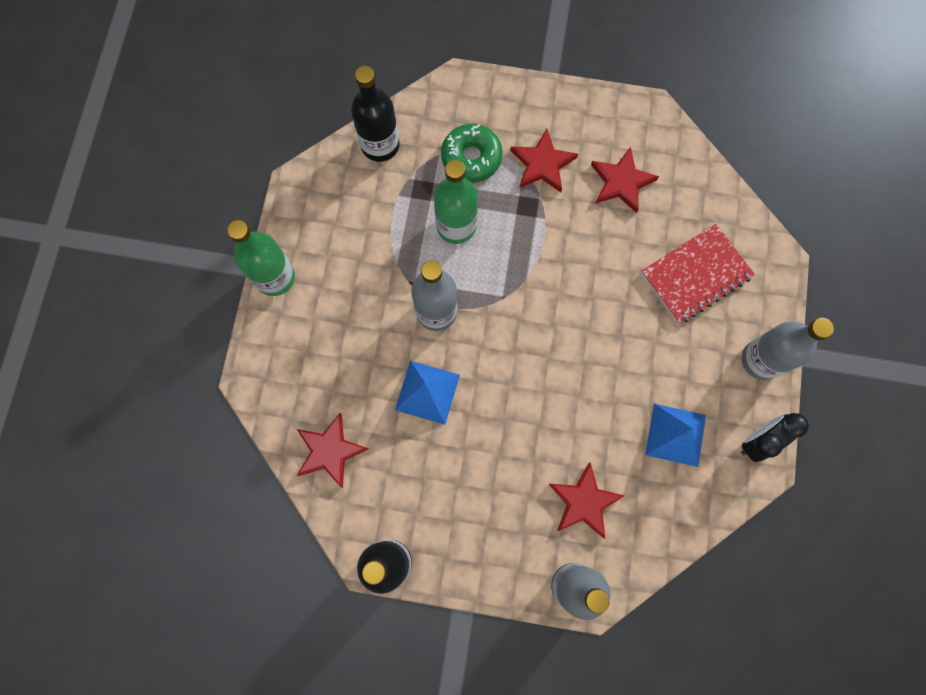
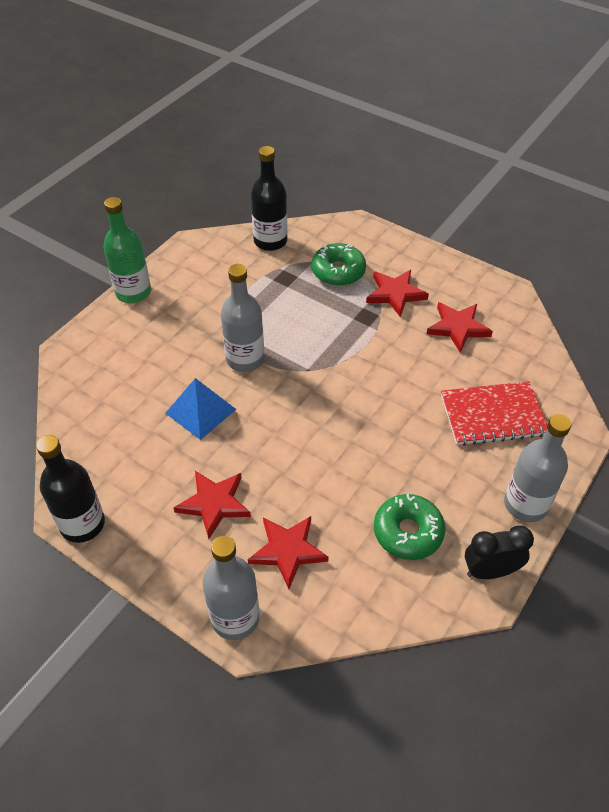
camera: 25 degrees right, 25 degrees down
red star [297,413,368,488] -> red star moved to [173,471,251,539]
green bottle [434,160,478,244] -> none
blue pyramid [645,404,706,467] -> green donut [374,494,445,560]

